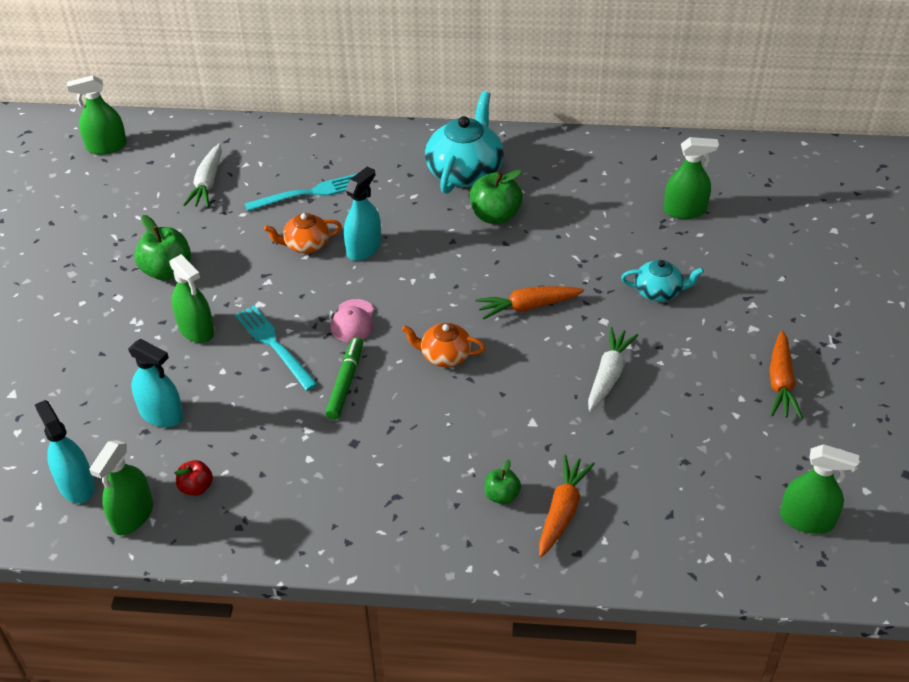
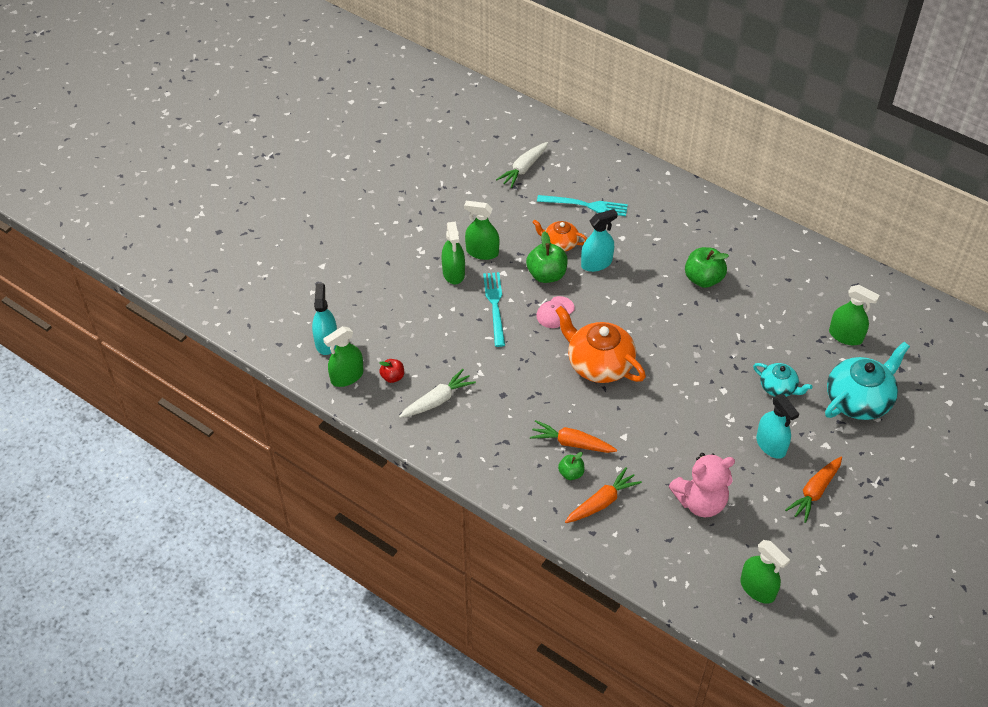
camera: 30 degrees right, 5 degrees up
green spray bottle [67,75,127,155] -> green spray bottle moved to [464,201,500,260]
turquoise spray bottle [128,338,184,427] -> turquoise spray bottle moved to [756,394,799,459]
green apple [134,215,191,281] -> green apple moved to [526,231,568,283]
green marker [325,337,363,420] -> none
orange teapot [402,323,486,367] -> orange teapot [555,306,646,383], size x1.80
turquoise teapot [425,91,504,194] -> turquoise teapot moved to [825,342,910,420]
orange carrot [476,286,584,320] -> orange carrot moved to [530,420,617,453]
white carrot [588,327,638,412] -> white carrot moved to [399,369,476,418]
none -> pink teddy bear [669,453,735,518]

